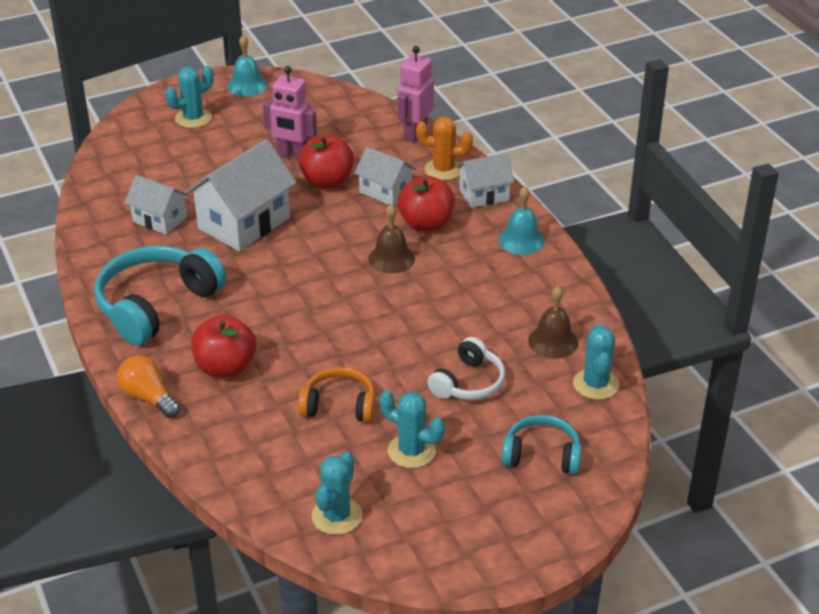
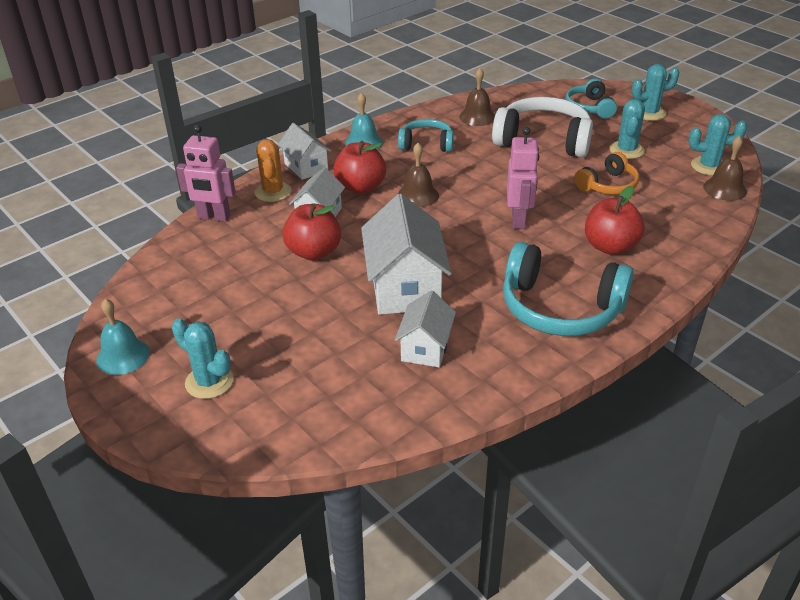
camera: 105 degrees left, 0 degrees up
orange light bulb [117,355,180,418] -> none
white house [185,139,297,251] -> white house turned 60 degrees clockwise [361,194,452,315]
pink robot [263,66,317,160] -> pink robot moved to [507,127,539,229]
orange headphones [298,367,375,422] -> orange headphones turned 120 degrees counterclockwise [574,152,639,195]
white headphones [427,337,505,400] -> white headphones [492,97,593,158], size x1.74
turquoise cactus [573,324,619,400] -> turquoise cactus moved to [632,64,680,121]
none -> turquoise headphones [398,119,454,152]
none -> brown bell [703,136,747,201]

